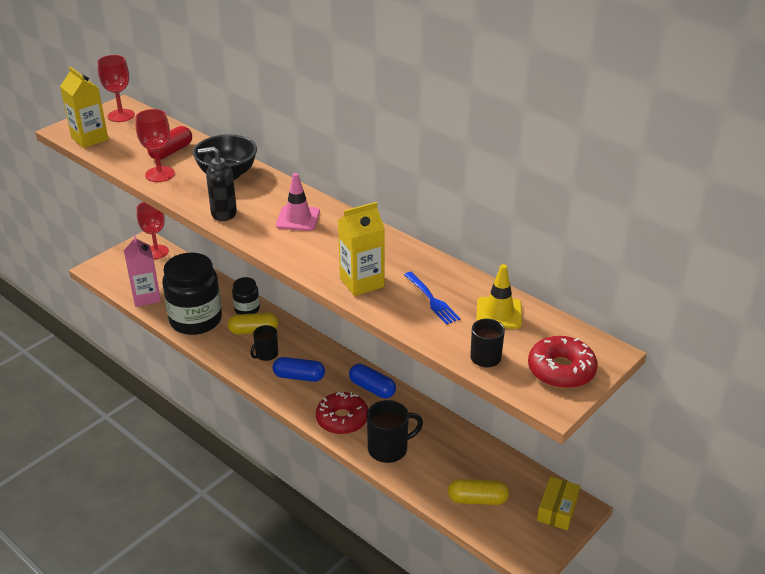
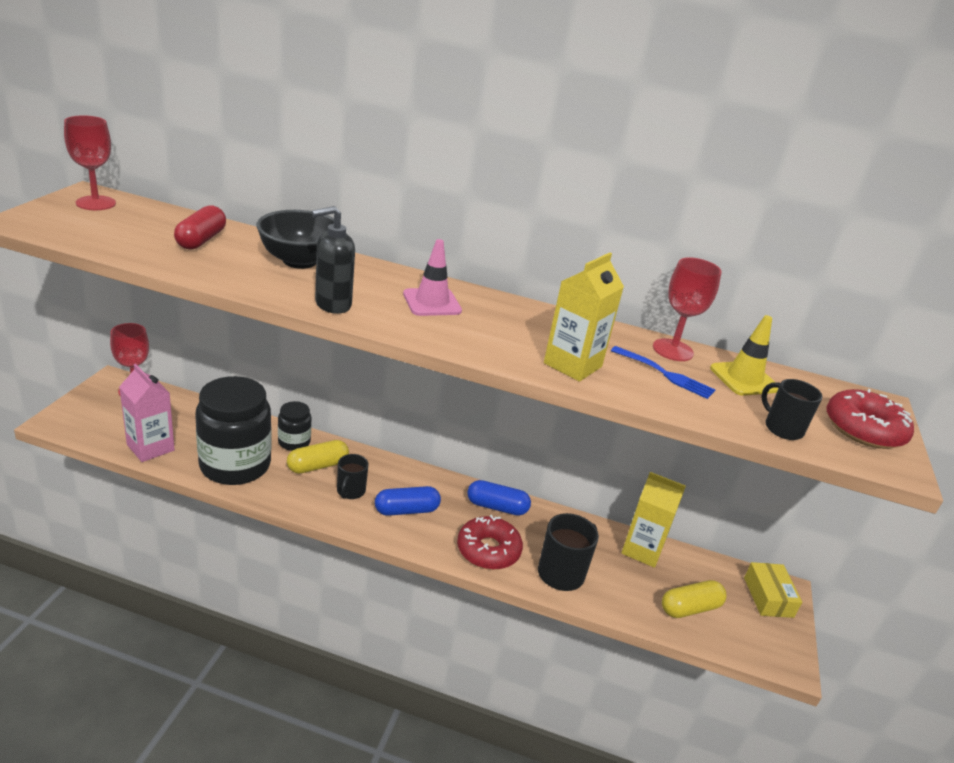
camera: 30 degrees left, 5 degrees down
yellow carton [60,66,108,148] -> yellow carton moved to [621,472,686,568]
red goblet [136,109,175,182] -> red goblet moved to [653,257,722,361]

